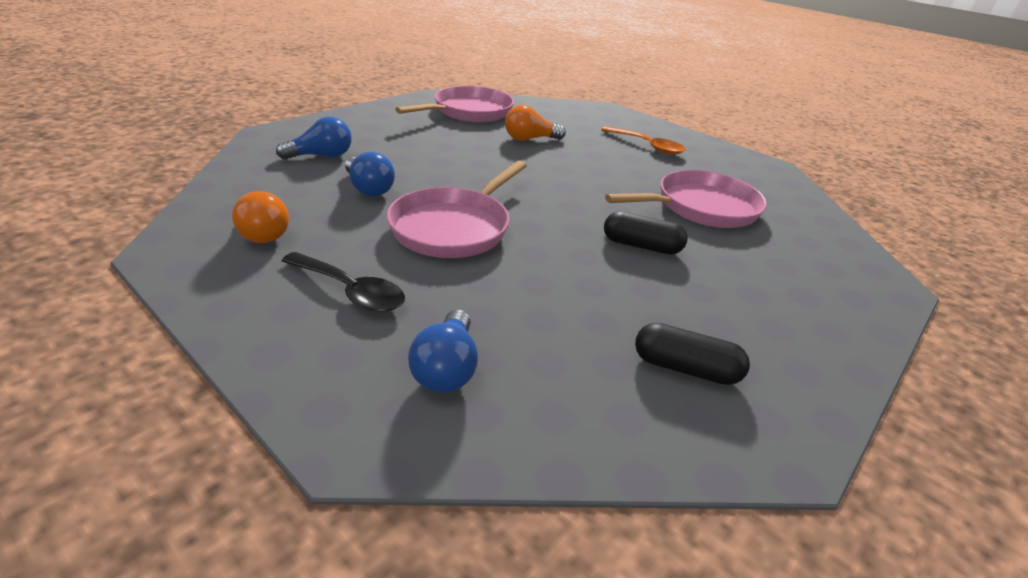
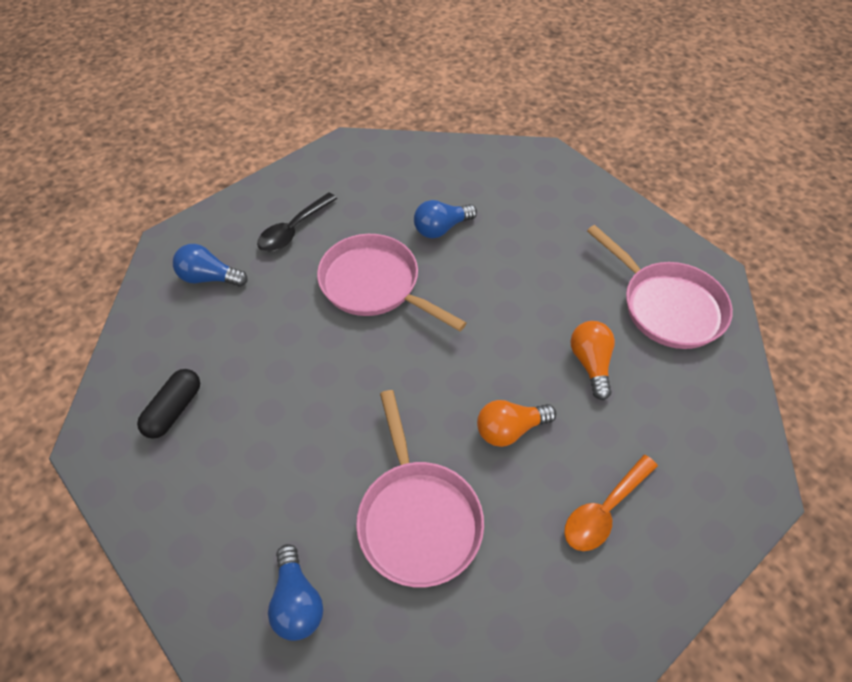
camera: 100 degrees right, 20 degrees up
orange light bulb [232,191,289,243] -> orange light bulb moved to [477,400,556,447]
blue light bulb [276,116,352,160] -> blue light bulb moved to [268,544,323,641]
black capsule [604,211,688,255] -> none

